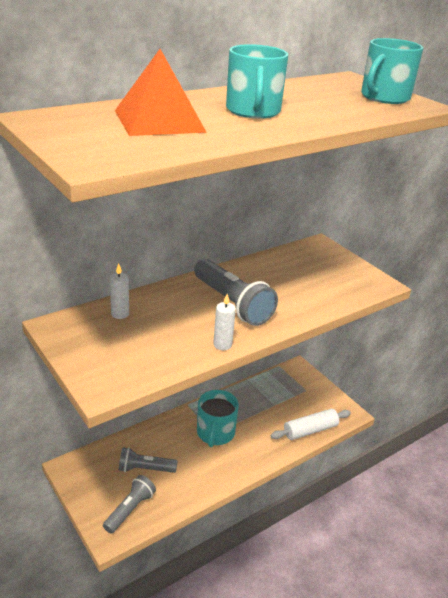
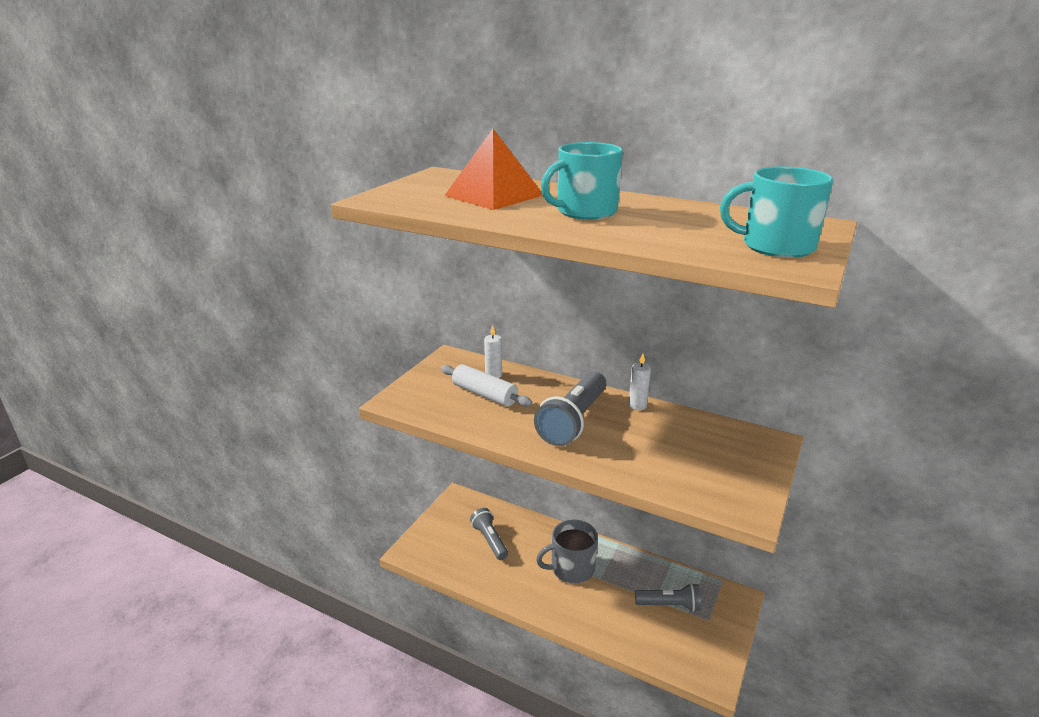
camera: 65 degrees right, 5 degrees down
grey flashlight [103,475,156,534] -> grey flashlight moved to [635,583,701,612]
turquoise mug [197,390,239,447] -> grey mug [536,520,598,583]
white candle [213,294,236,350] -> white candle moved to [628,353,651,410]
white rolling pin [271,409,351,440] -> white rolling pin moved to [441,364,533,407]

